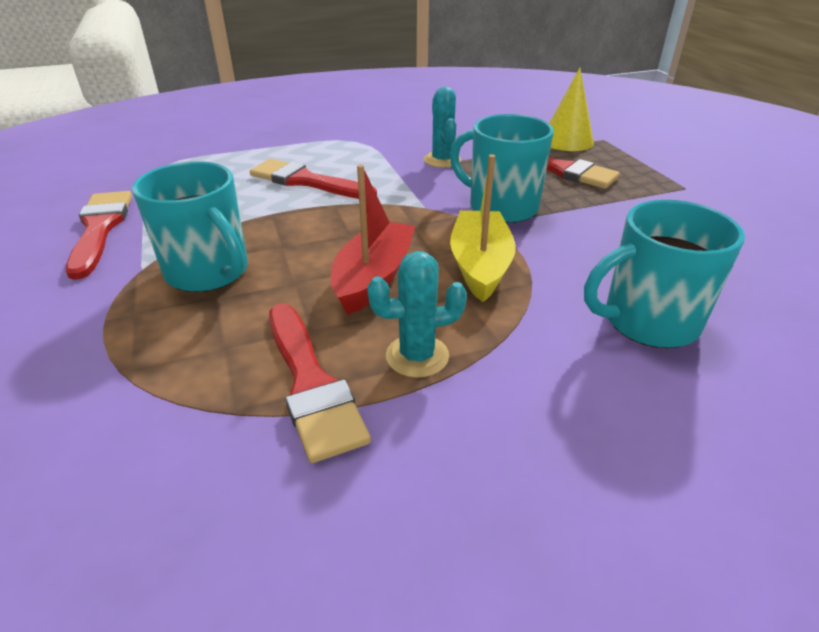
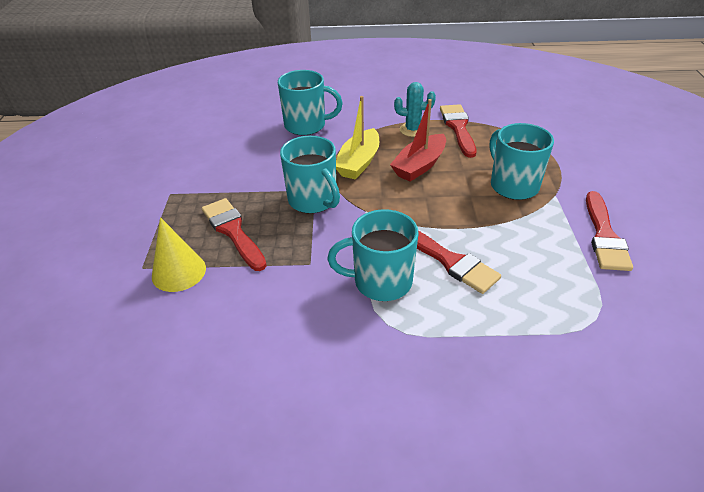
camera: 160 degrees left, 5 degrees up
turquoise cactus [424,87,461,168] -> none
none -> turquoise mug [328,209,418,301]

